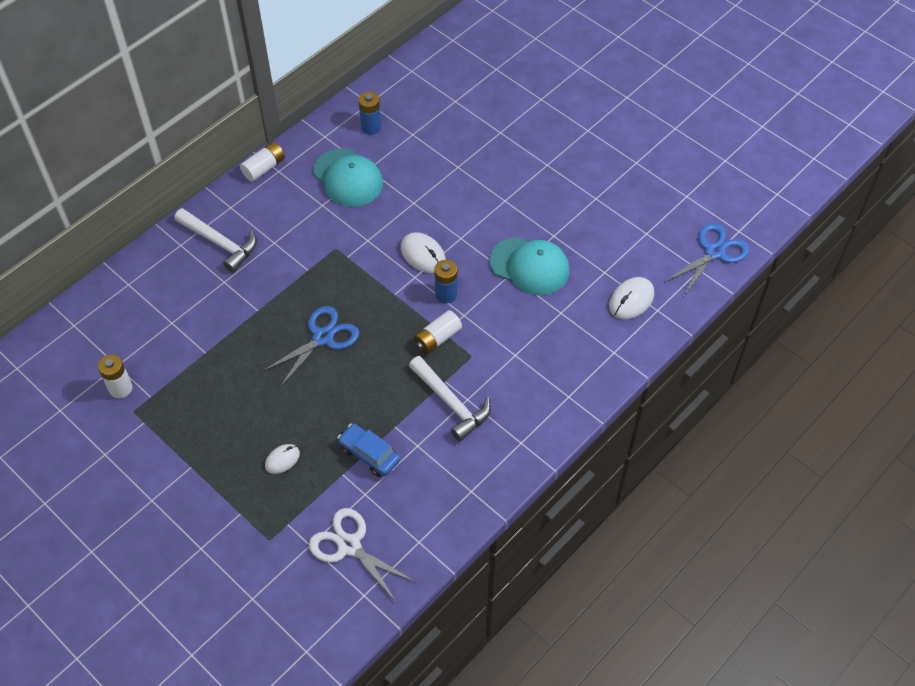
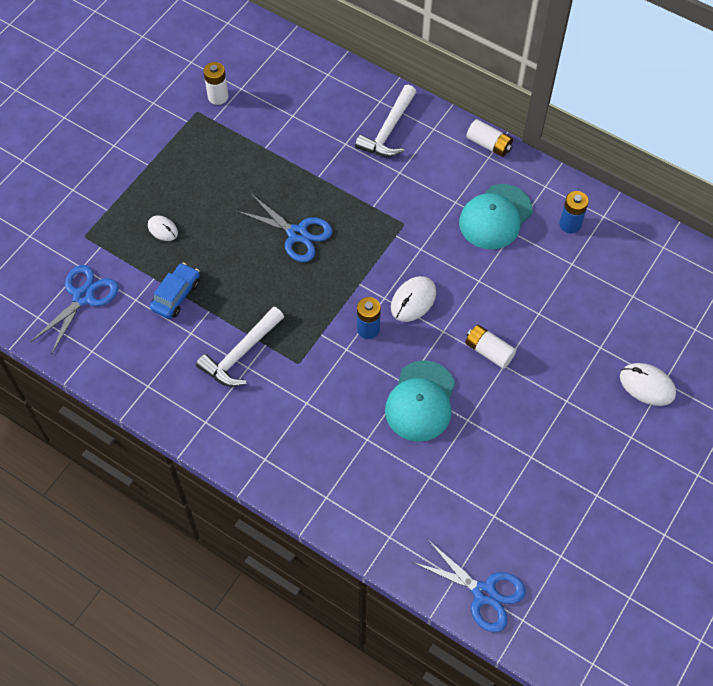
camera: 80 degrees right, 5 degrees up
white scissors [309,508,415,602] -> blue scissors [31,265,118,353]
white battery [414,310,462,354] -> white battery moved to [465,325,516,369]
white mouse [609,277,654,320] -> white mouse moved to [620,363,676,406]

